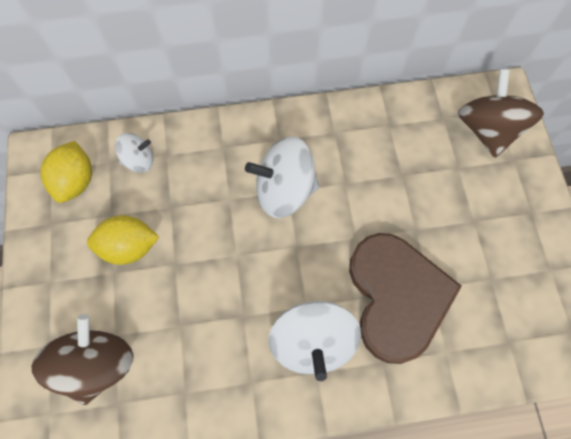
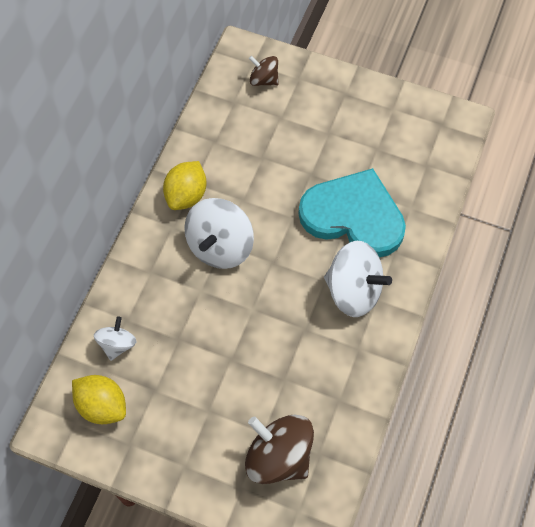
camera: 60 degrees left, 5 degrees down
yellow lemon [87,215,159,265] -> yellow lemon moved to [163,161,206,210]
brown heart [349,233,462,364] -> turquoise heart [299,168,406,257]
brown spinning top [458,69,544,158] -> brown spinning top [249,56,279,86], size x0.55

